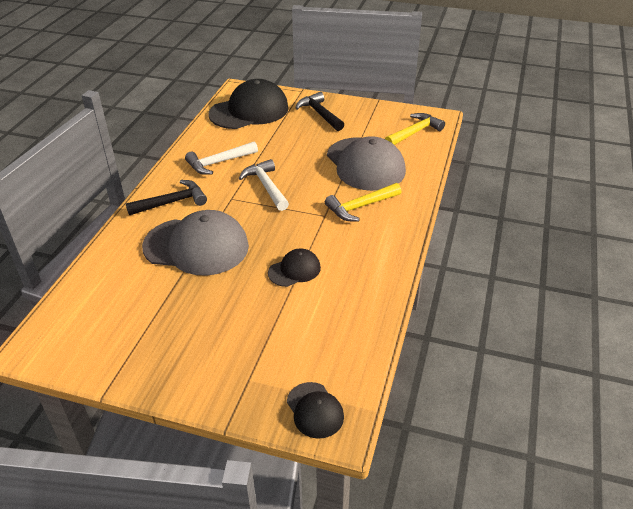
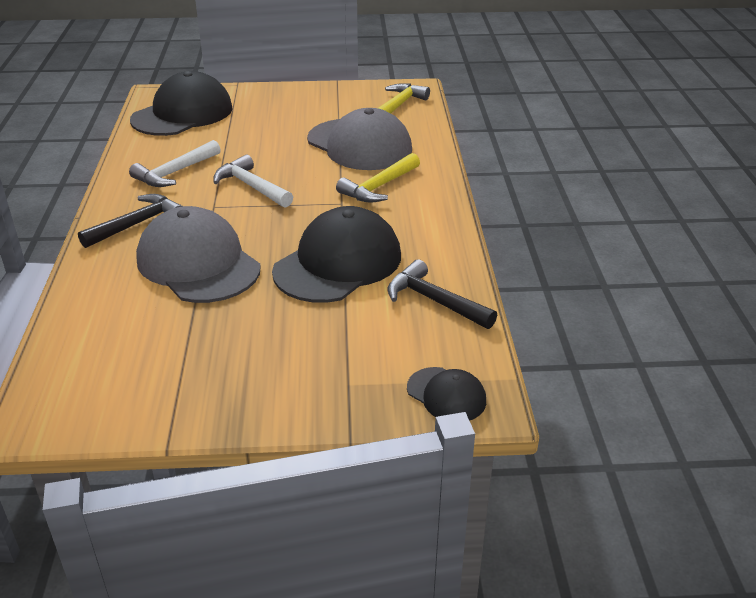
camera: 20 degrees left, 5 degrees down
grey cap [142,210,249,276] -> grey cap turned 120 degrees counterclockwise [136,206,261,303]
black cap [268,248,321,287] -> black cap [272,206,401,303], size x2.02
black hammer [295,92,344,131] -> black hammer moved to [388,259,497,329]

